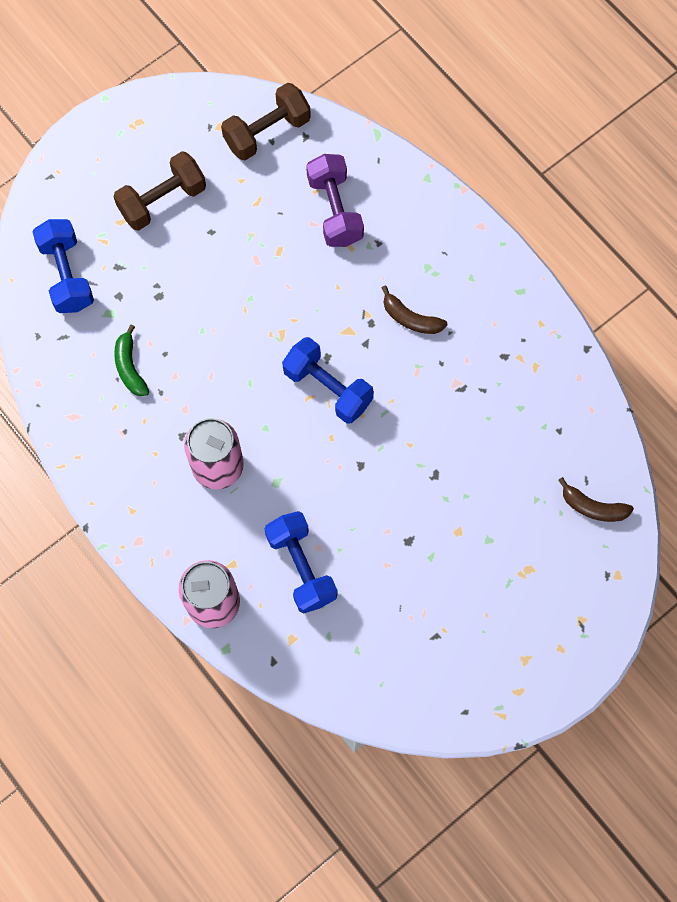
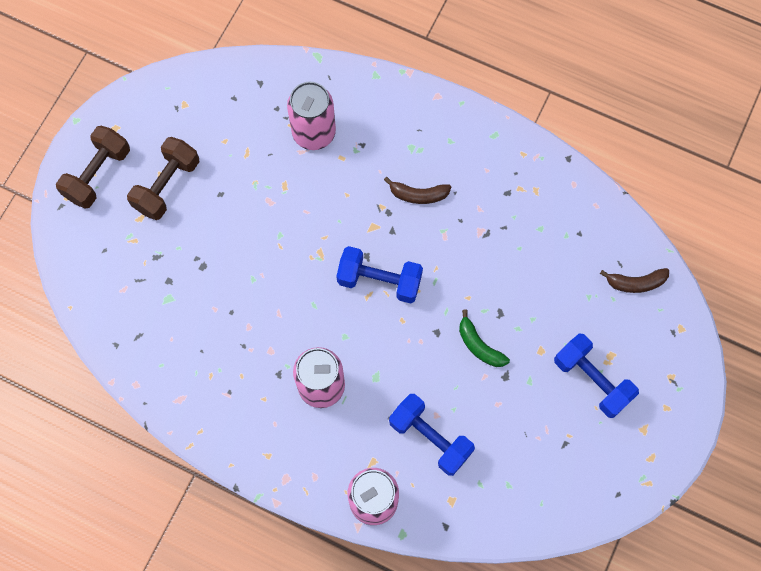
camera: 25 degrees left, 0 degrees up
blue dumbbell [32,219,94,313] -> blue dumbbell moved to [554,334,639,418]
green banana [114,325,149,396] -> green banana moved to [459,310,510,367]
brown dumbbell [221,83,311,160] -> brown dumbbell moved to [56,126,130,209]
purple dumbbell [306,154,364,247] -> pink can [287,82,336,150]

